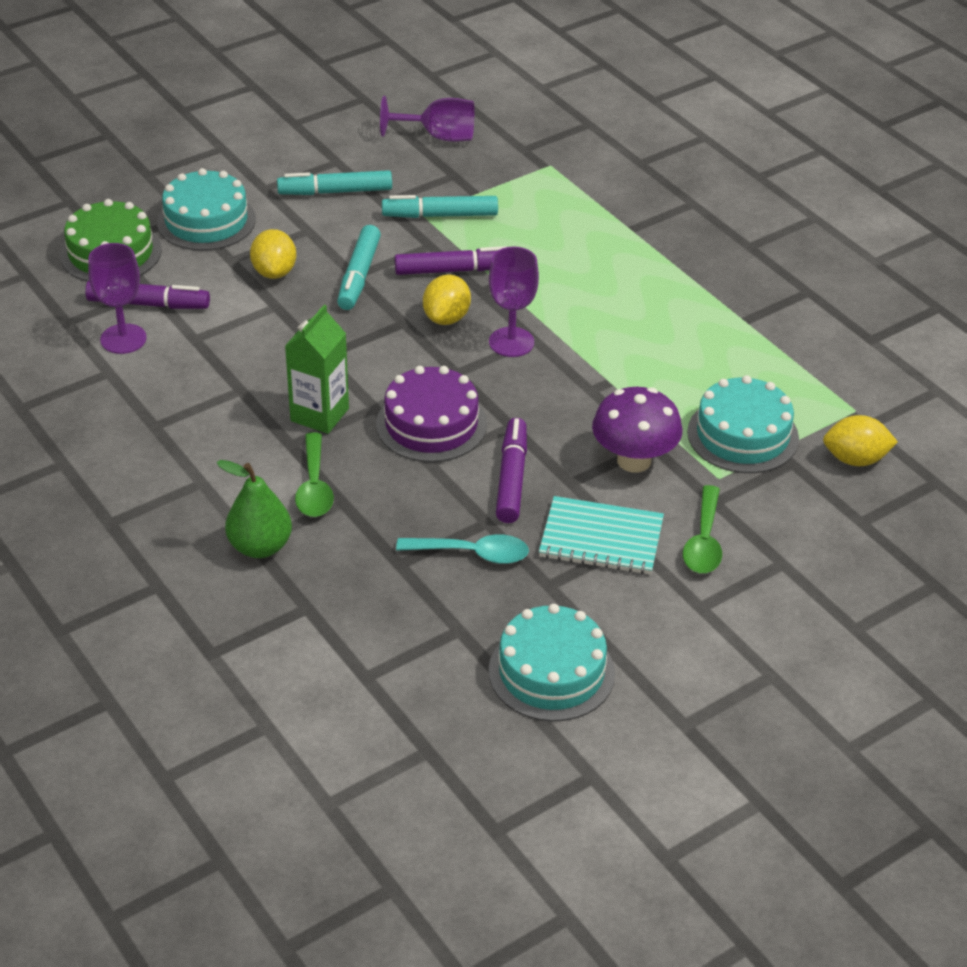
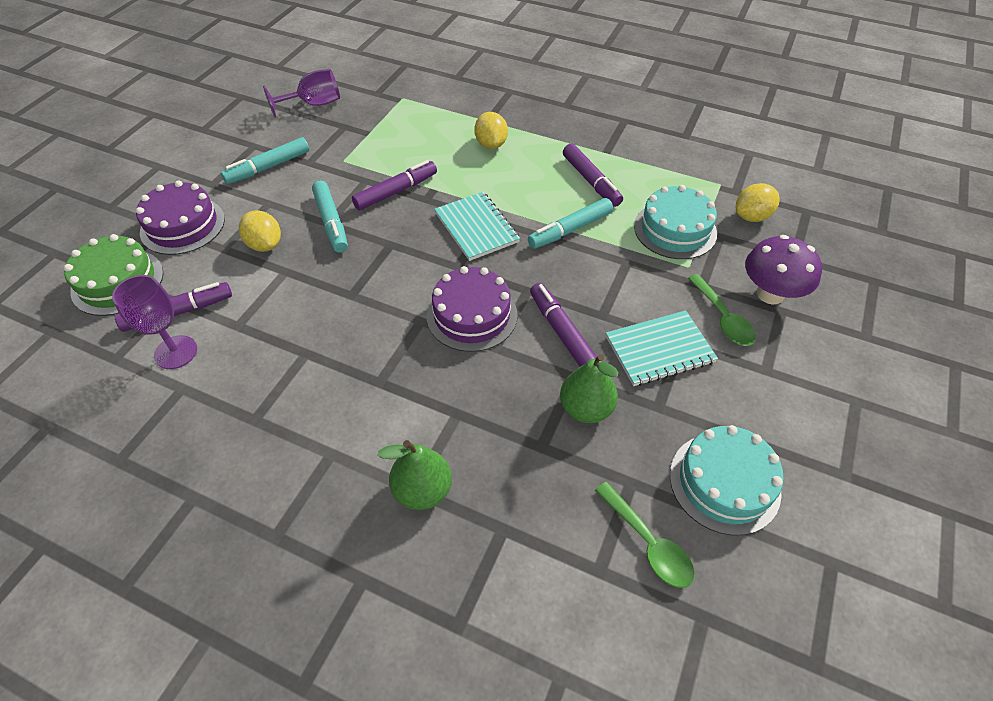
camera: 30 degrees left, 10 degrees up
turquoise cake [157,168,256,251] -> purple cake [136,181,225,255]
green carton [285,305,349,434] -> none
green spoon [295,432,334,517] -> green spoon moved to [595,482,695,588]
turquoise marker [382,195,498,218] -> turquoise marker moved to [528,198,613,249]
turquoise spoon [396,534,529,564] -> green pear [560,354,619,423]
yellow lemon [423,274,471,325] -> yellow lemon moved to [474,112,508,149]
purple goblet [489,247,539,357] -> turquoise notebook [434,192,520,261]
purple mushroom [592,387,682,473] -> purple mushroom moved to [745,235,822,305]
none -> purple marker [563,144,623,207]

